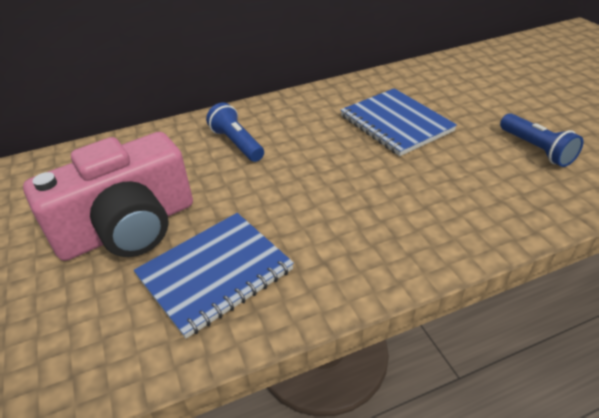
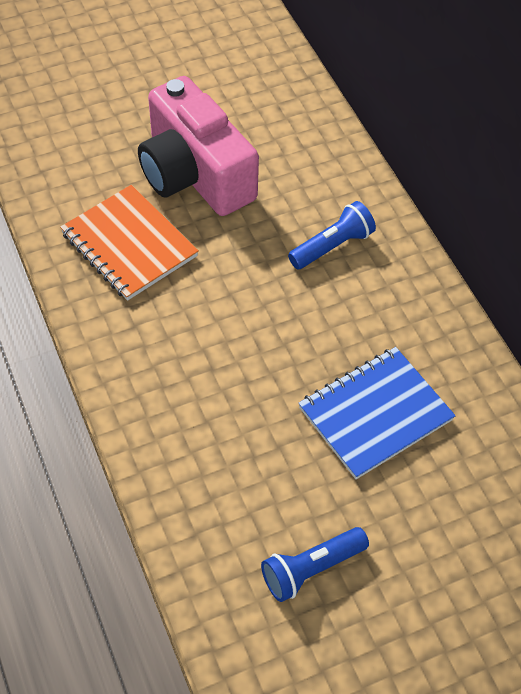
camera: 85 degrees right, 15 degrees up
blue notebook [134,213,294,339] -> orange notebook [60,185,199,301]

